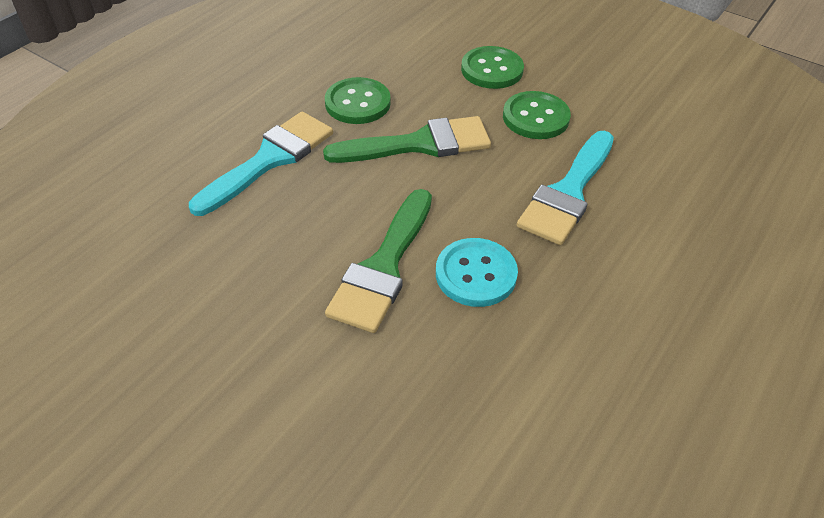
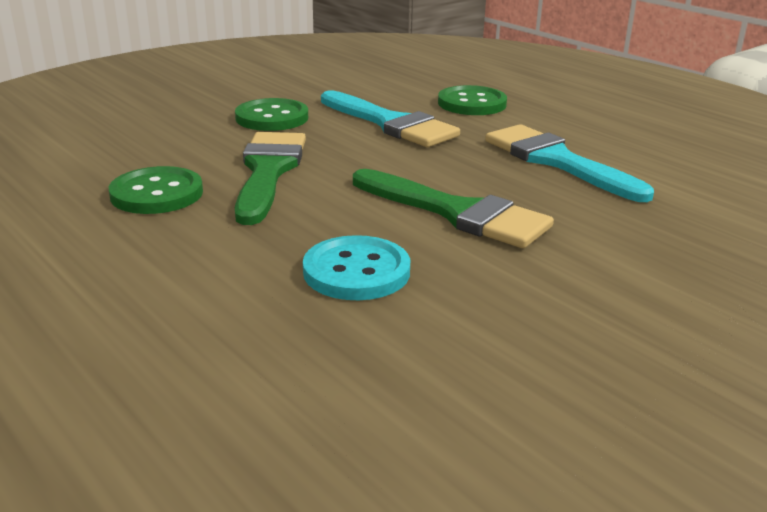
camera: 75 degrees left, 20 degrees down
turquoise brush [189,112,333,216] -> turquoise brush moved to [485,124,654,202]
turquoise button [436,238,518,307] -> turquoise button moved to [303,235,410,300]
green button [461,46,524,89] -> green button moved to [438,85,507,115]

